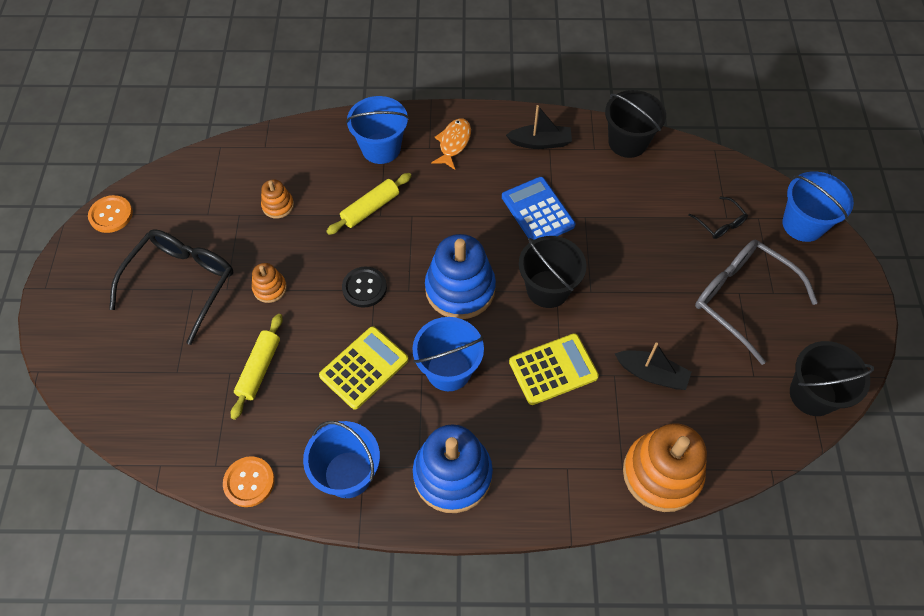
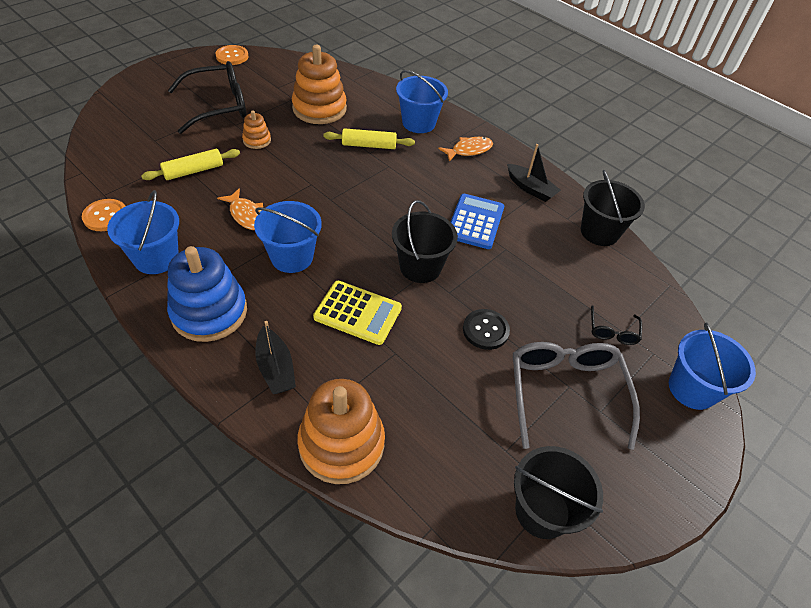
camera: 40 degrees right, 10 degrees down
orange stacking toy [261,179,294,219] -> orange stacking toy [292,45,347,124], size x2.08
yellow calculator [319,326,408,410] -> orange fish [217,188,263,230]
black button [342,266,387,308] -> black button moved to [463,309,510,350]
blue stacking toy [425,234,496,319] -> none
black boat [615,343,691,390] -> black boat moved to [255,321,296,394]

